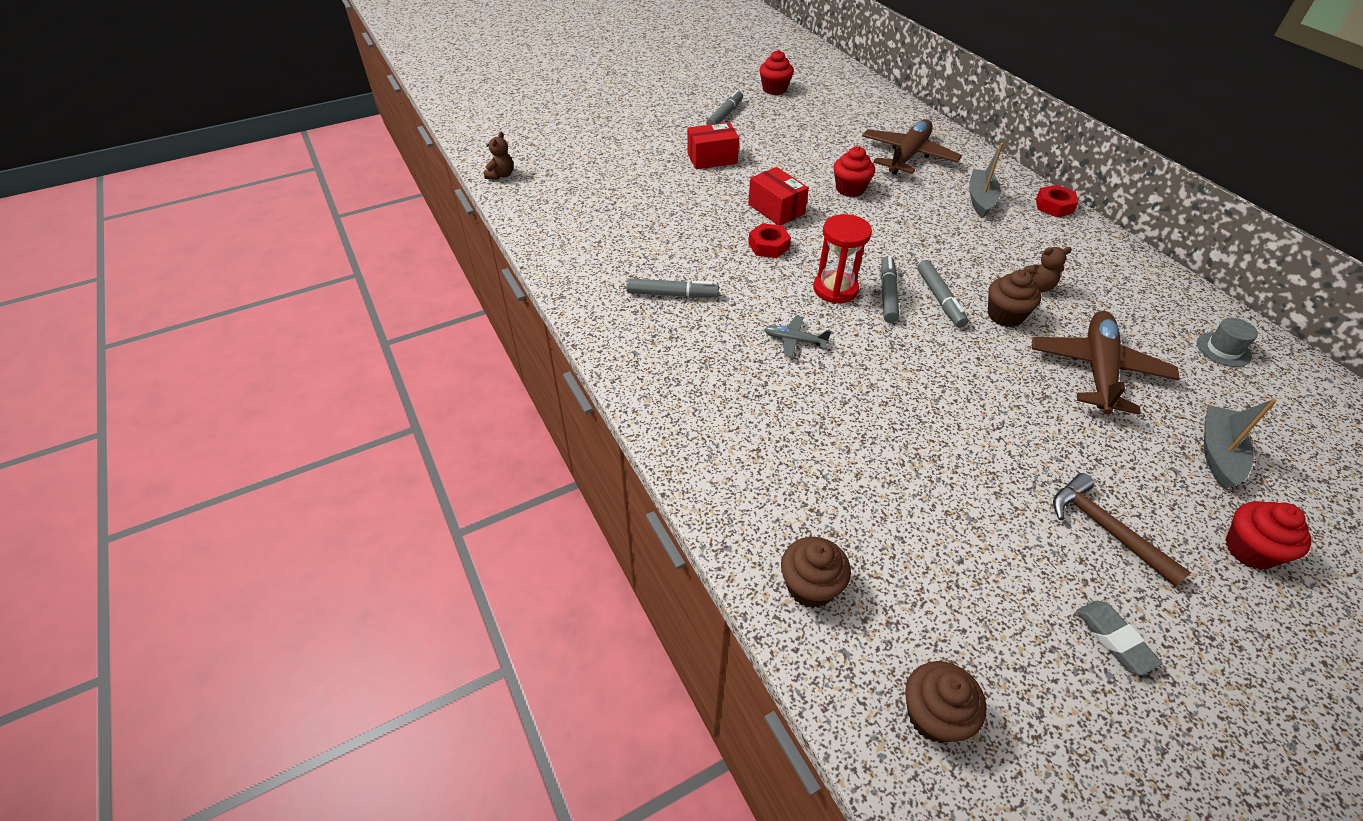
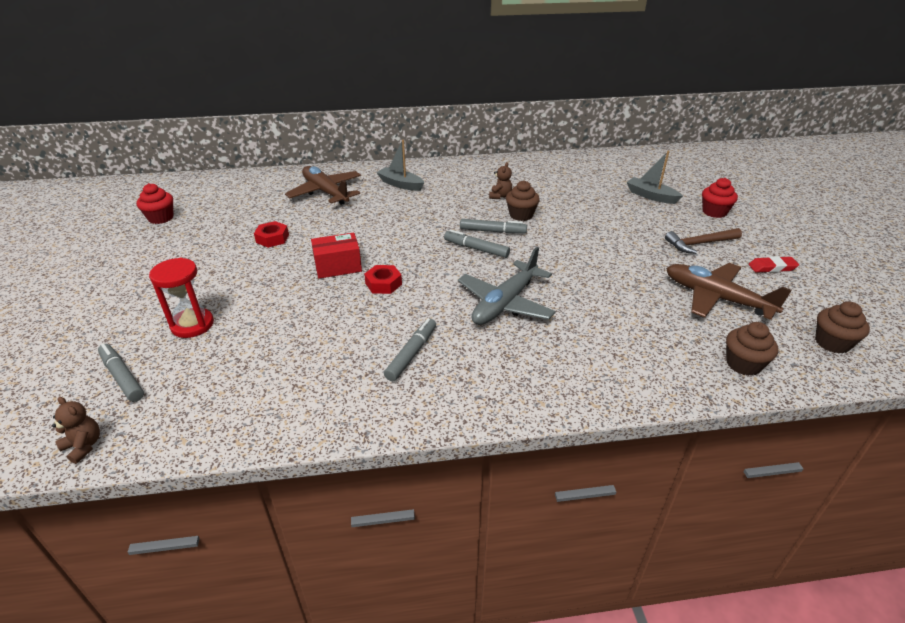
camera: 70 degrees left, 10 degrees down
red box [687,122,739,169] -> none
grey marker [706,90,743,125] -> grey marker moved to [98,344,144,402]
grey plane [764,316,831,357] -> grey plane [458,247,556,325], size x2.15
red hourglass [813,214,872,304] -> red hourglass moved to [149,258,214,338]
red cupcake [833,146,875,197] -> none
brown plane [1032,311,1180,415] -> brown plane moved to [666,263,792,320]
red nut [1036,185,1079,217] -> red nut moved to [254,221,289,248]
grey eraser [1076,601,1163,675] -> red eraser [749,256,799,273]
grey hat [1197,318,1258,367] -> none

